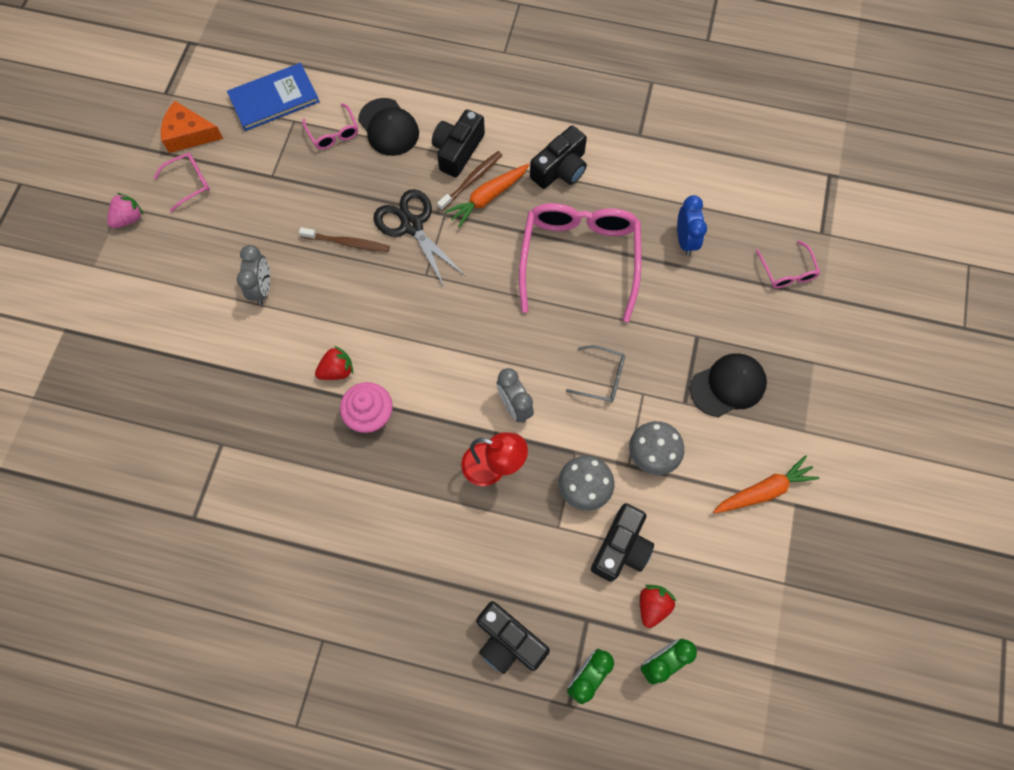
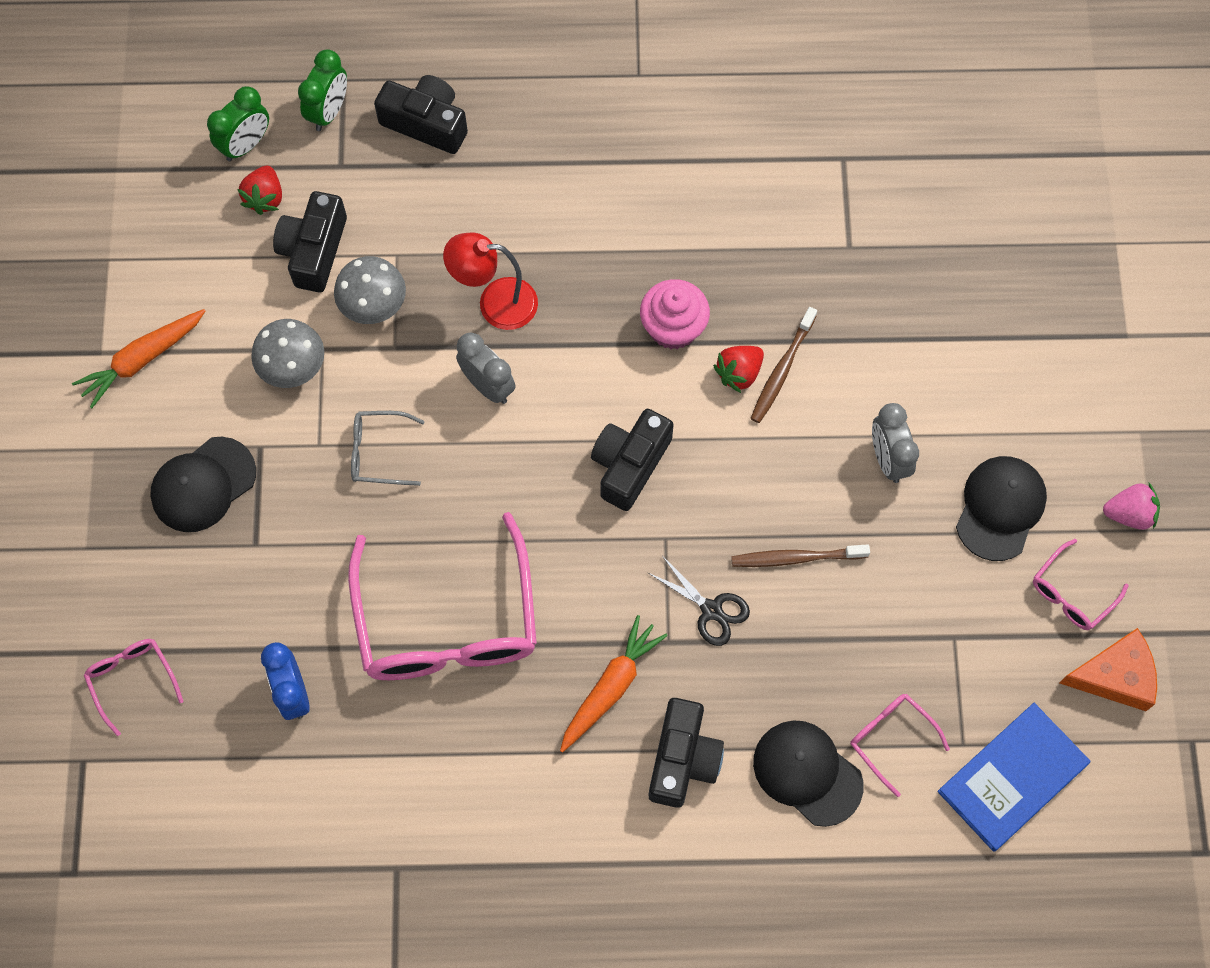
camera: 165 degrees right, 0 degrees up
pink strawberry [107,193,144,228] -> pink strawberry turned 120 degrees counterclockwise [1103,483,1160,530]
black scissors [373,189,465,287] -> black scissors [648,557,750,646], size x0.61
brown toothbrush [437,151,502,211] -> brown toothbrush moved to [750,307,817,423]
black camera [530,125,587,189] -> black camera moved to [591,409,674,511]
none -> black cap [956,456,1047,561]

